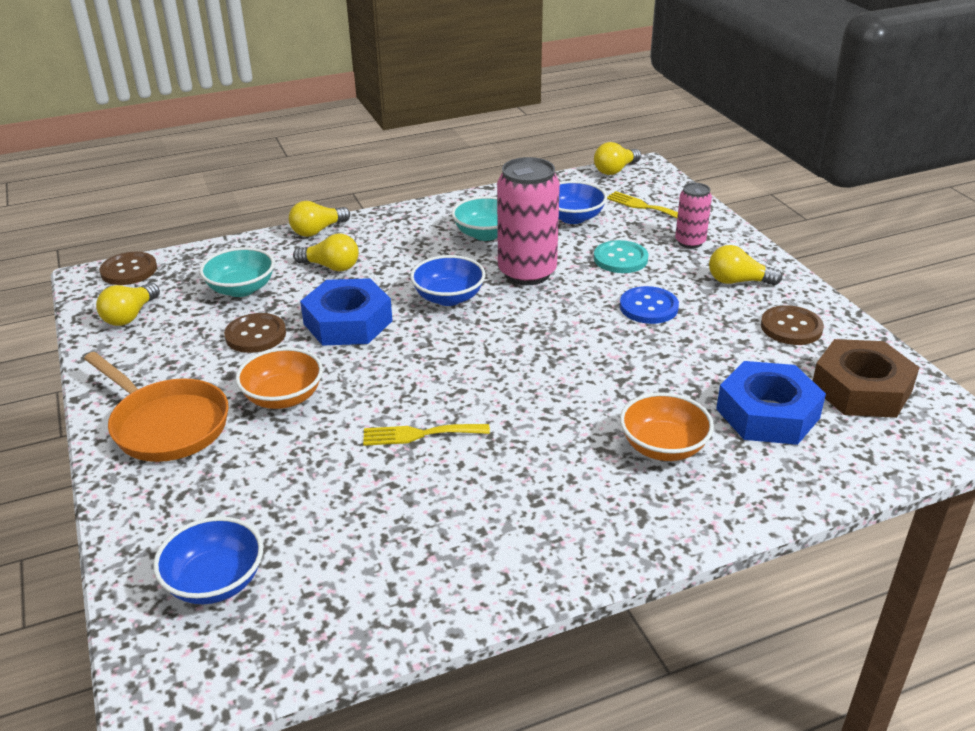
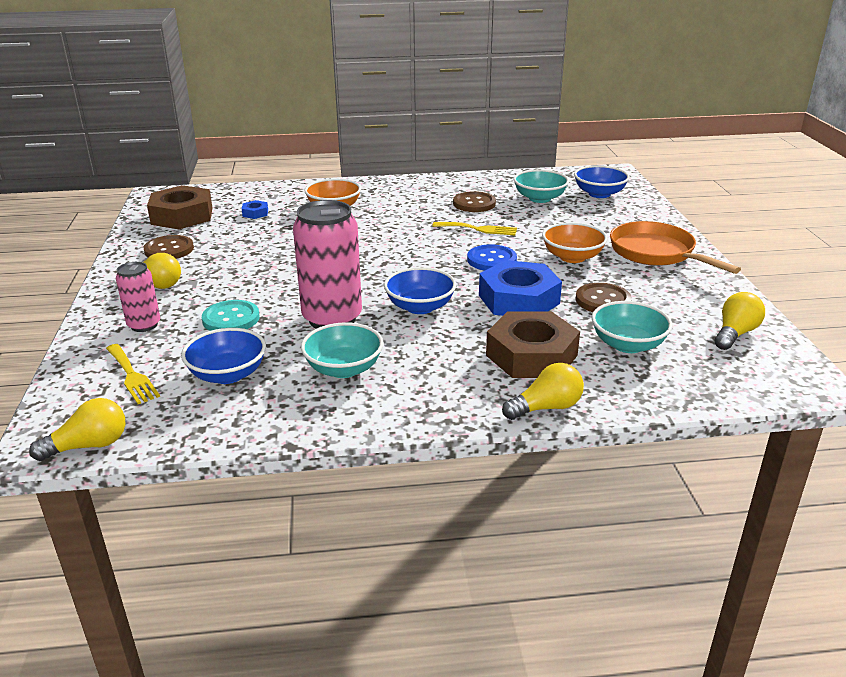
camera: 165 degrees left, 5 degrees down
brown button [99,252,157,285] -> brown button moved to [453,191,496,212]
yellow light bulb [293,234,359,271] -> brown nut [486,312,580,378]
blue button [620,286,679,324] -> blue button moved to [467,245,517,271]
blue nut [716,361,826,445] -> blue nut [242,200,268,219], size x0.43
none -> turquoise bowl [513,170,569,203]

